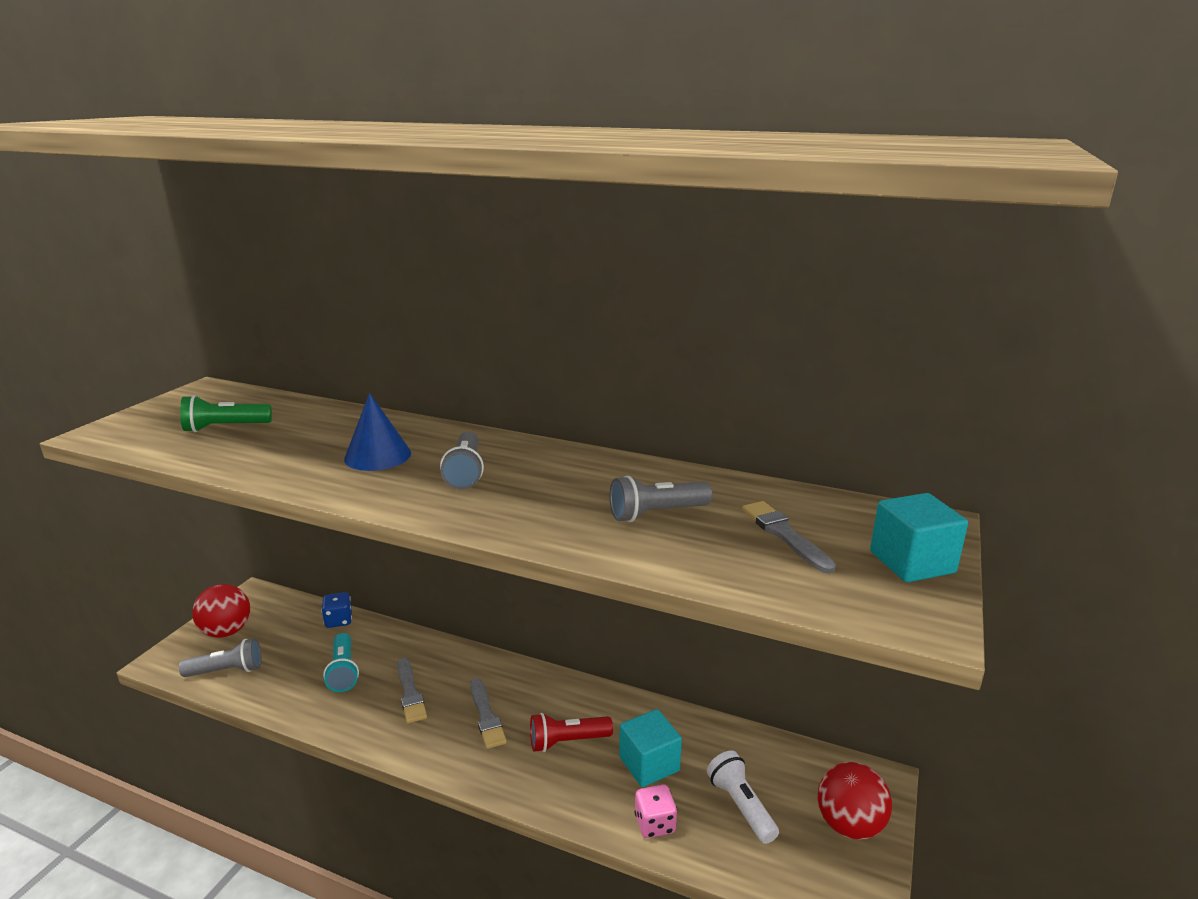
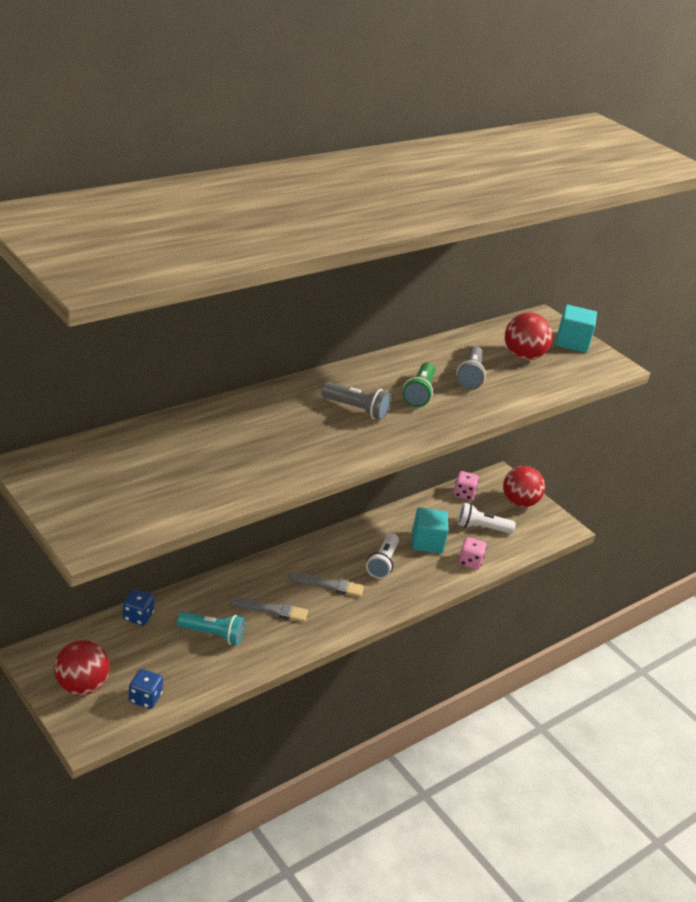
camera: 65 degrees left, 10 degrees up
grey flashlight [179,638,262,677] -> blue dice [129,669,163,709]
green flashlight [180,395,272,432] -> green flashlight moved to [403,362,436,407]
blue cone [344,393,411,471] -> none
red flashlight [530,713,613,752] -> white flashlight [366,533,399,579]
grey brush [742,501,836,574] -> red ball [505,313,553,360]
none -> pink dice [453,471,479,500]

